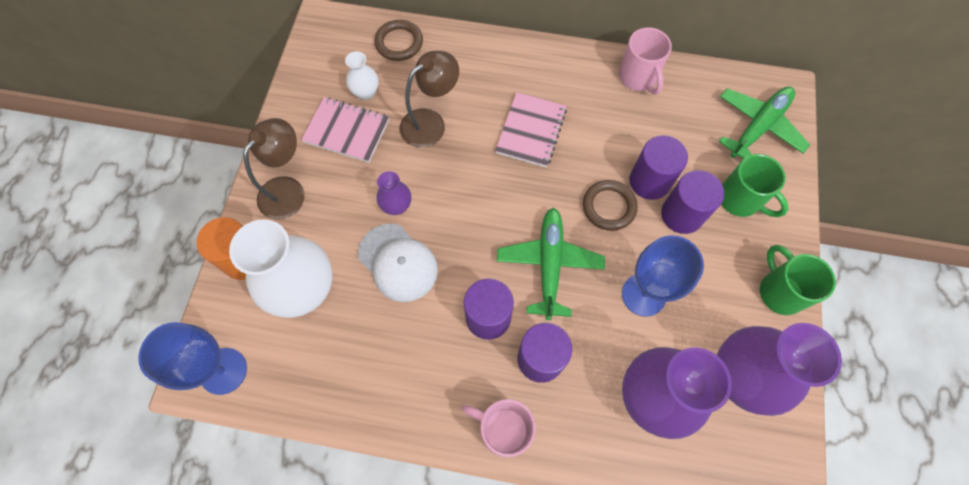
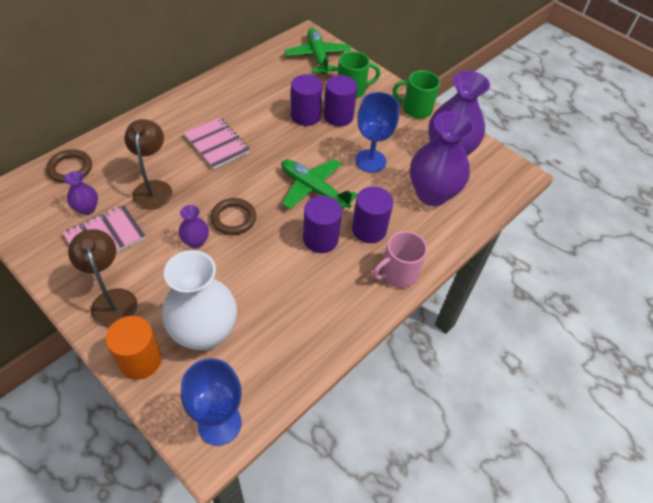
camera: 60 degrees left, 15 degrees down
white vase [345,51,379,100] -> purple vase [64,171,98,215]
white cap [358,224,438,302] -> none
brown ring [583,180,638,231] -> brown ring moved to [210,198,256,235]
pink mug [619,27,672,94] -> none

